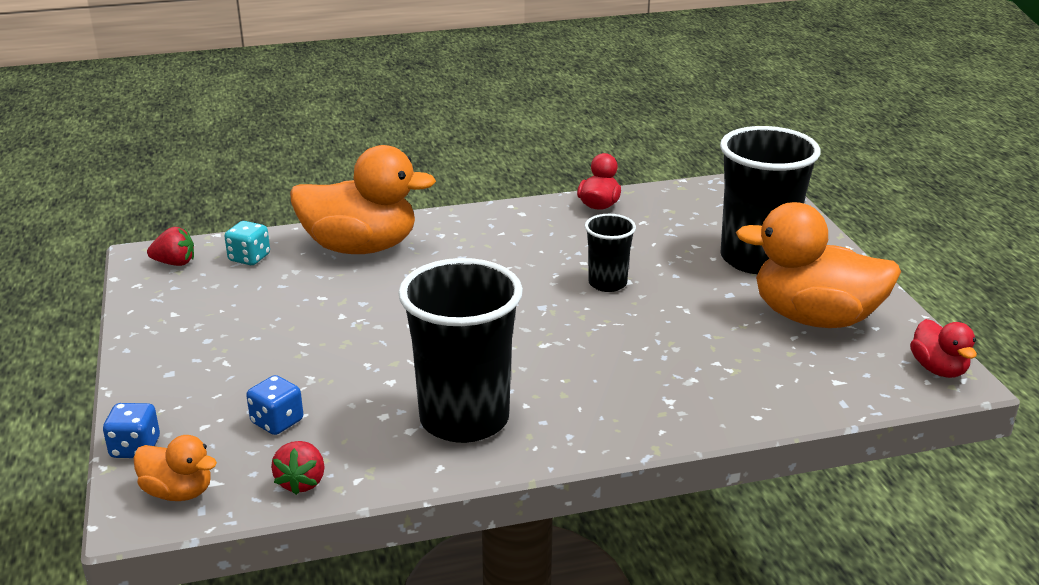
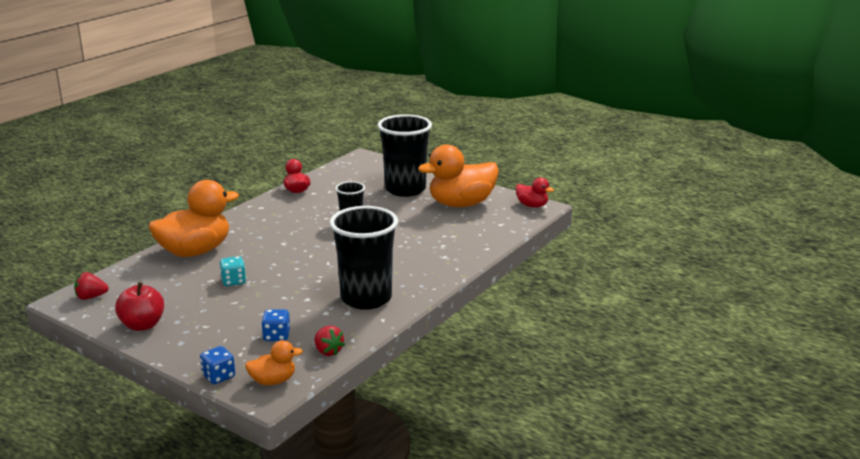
camera: 40 degrees left, 5 degrees down
red strawberry [147,227,194,266] -> red strawberry turned 150 degrees counterclockwise [74,272,109,300]
turquoise dice [224,221,270,265] -> turquoise dice moved to [220,256,246,286]
none -> red apple [115,282,164,331]

